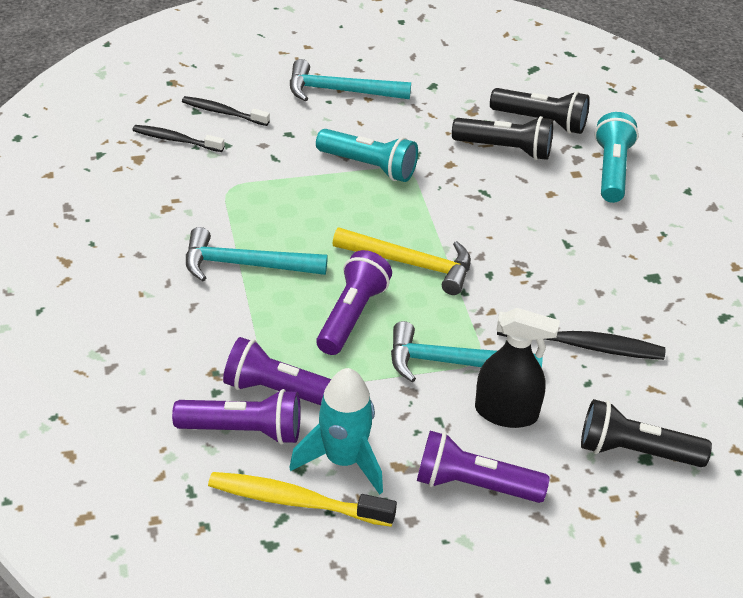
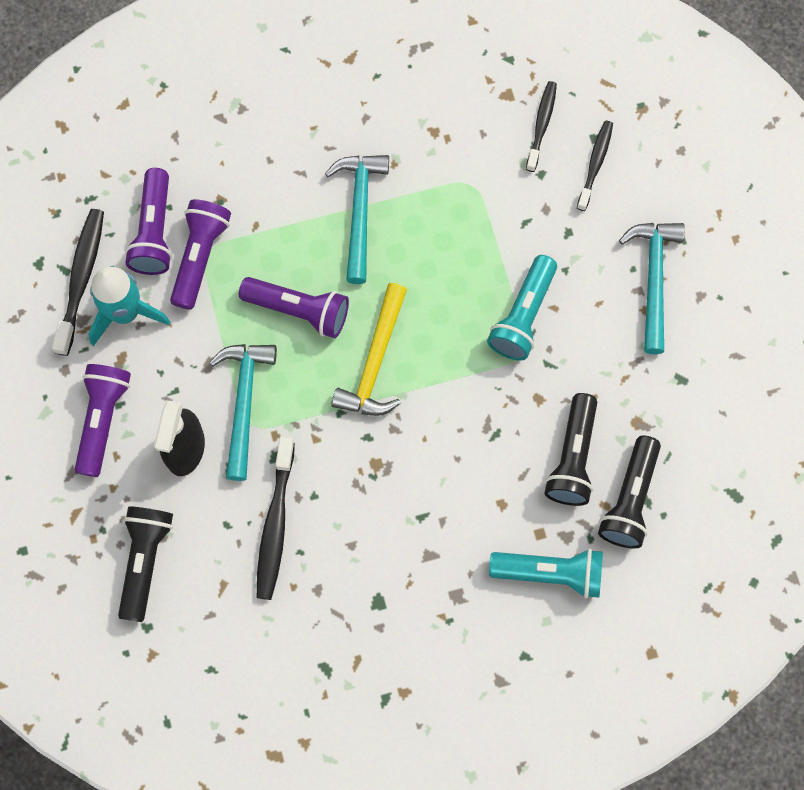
camera: 90 degrees right, 30 degrees up
yellow toothbrush [208,472,397,527] -> black toothbrush [52,209,104,356]

